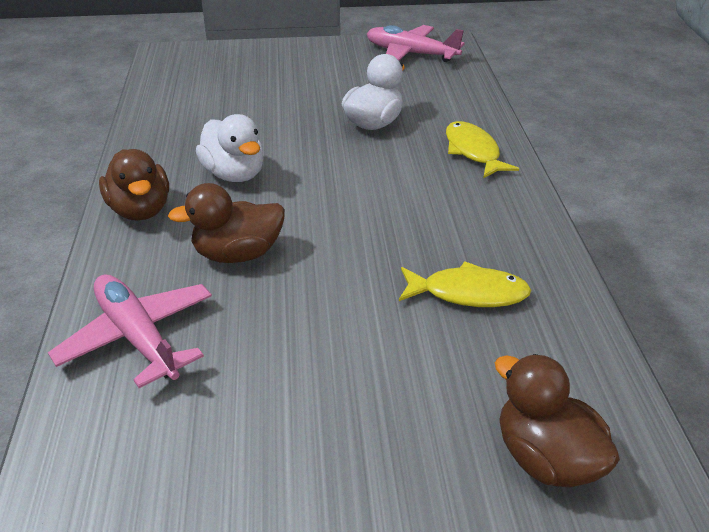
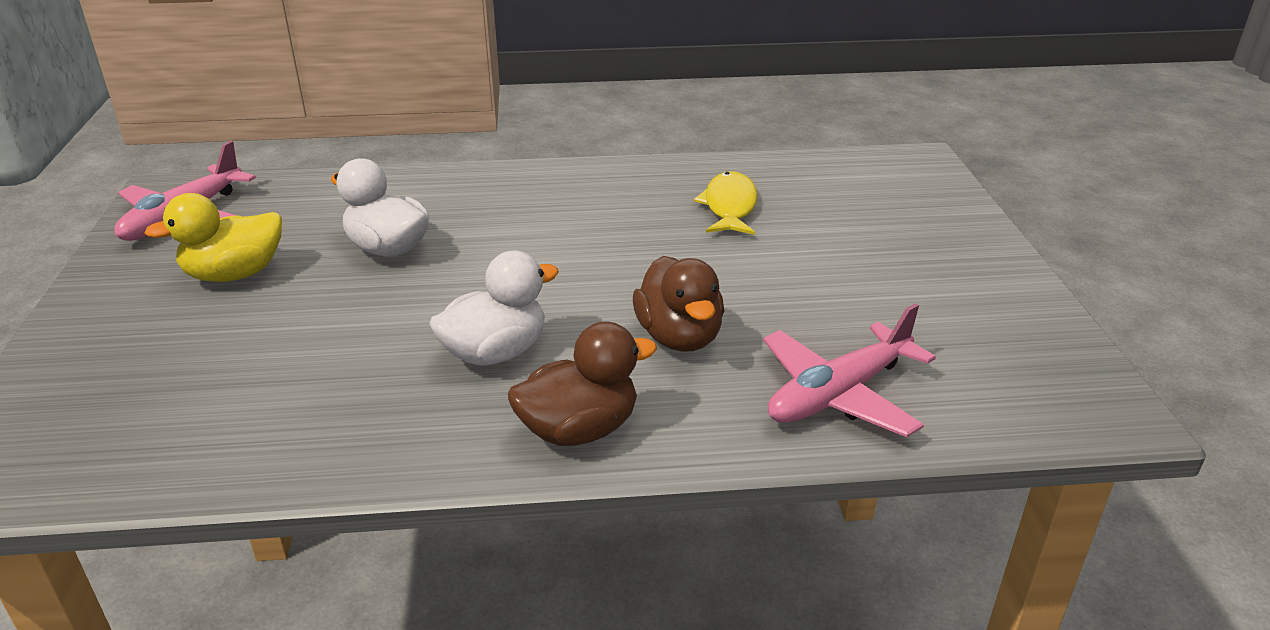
camera: 90 degrees left, 5 degrees down
yellow fish [446,121,519,178] -> none
brown duck [495,354,620,487] -> none
none -> yellow duck [144,193,282,282]

